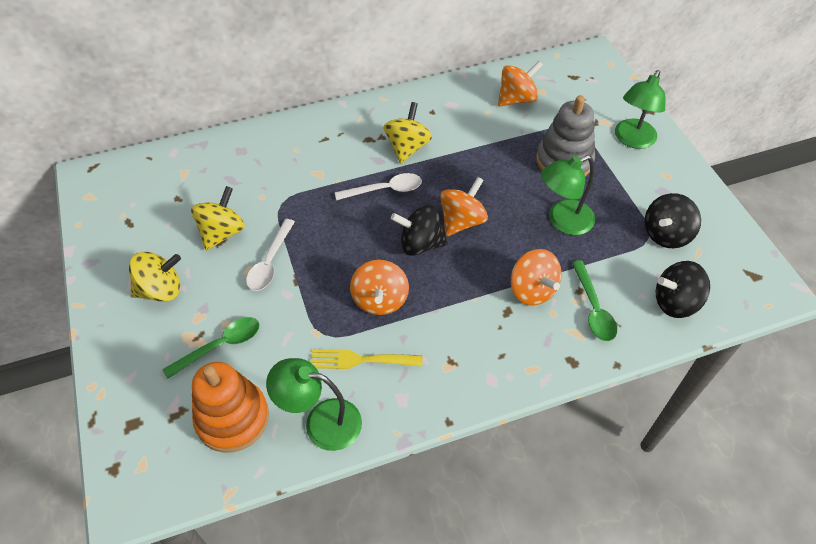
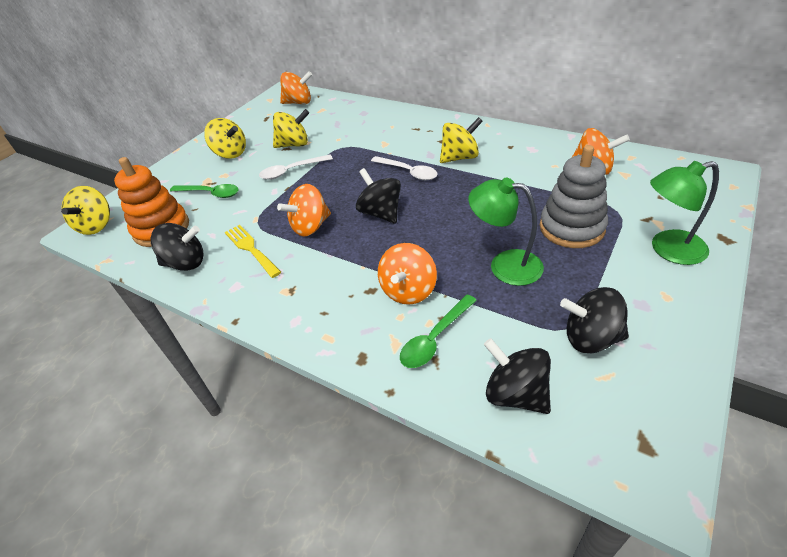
camera: 55 degrees right, 10 degrees down
green lamp [266,358,362,451] -> black spinning top [151,223,203,271]
orange spinning top [440,177,488,236] -> orange spinning top moved to [280,71,312,104]
none -> yellow spinning top [61,186,110,235]

